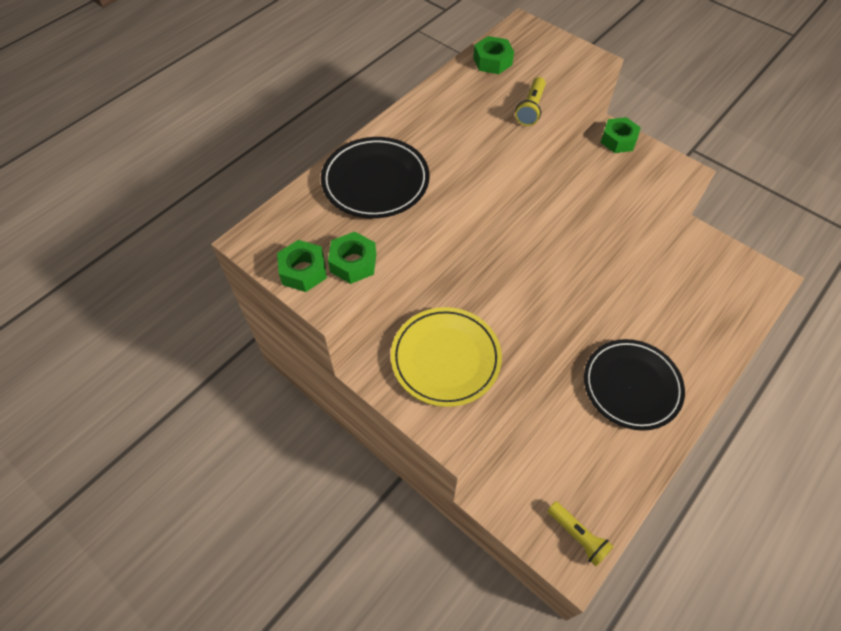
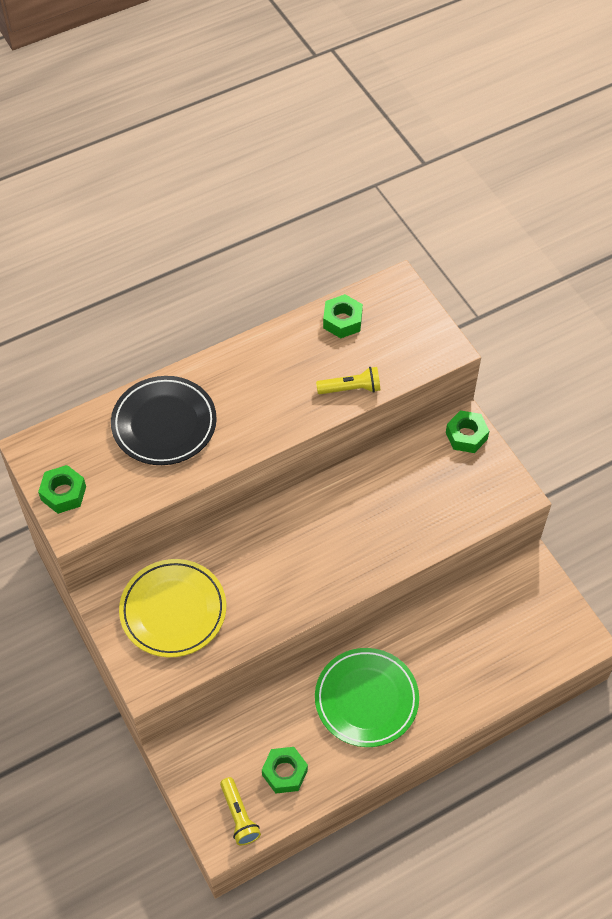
camera: 20 degrees right, 0 degrees up
green nut [328,232,376,284] -> green nut moved to [262,747,308,793]
yellow flashlight [515,77,546,126] -> yellow flashlight turned 135 degrees counterclockwise [316,367,380,394]
black plate [584,339,685,431] -> green plate [315,648,419,747]

